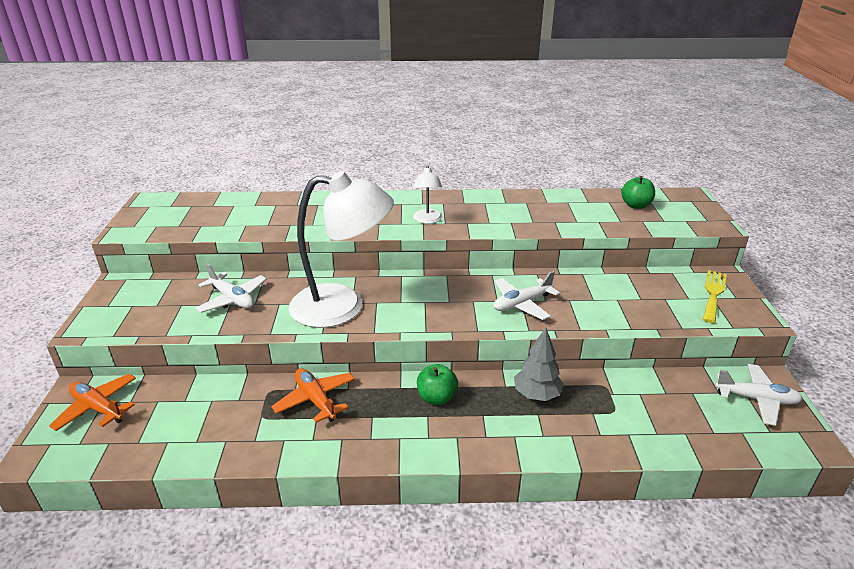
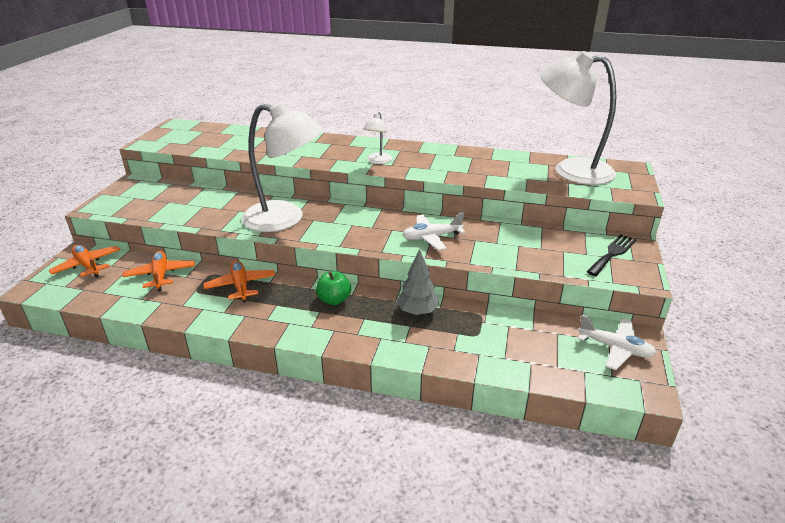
camera: 15 degrees right, 0 degrees up
white plane [195,264,267,313] -> none
green apple [621,176,655,209] -> white lamp [540,51,616,185]
yellow fork [703,270,727,323] -> black fork [587,234,636,276]
none -> orange plane [123,251,195,291]

